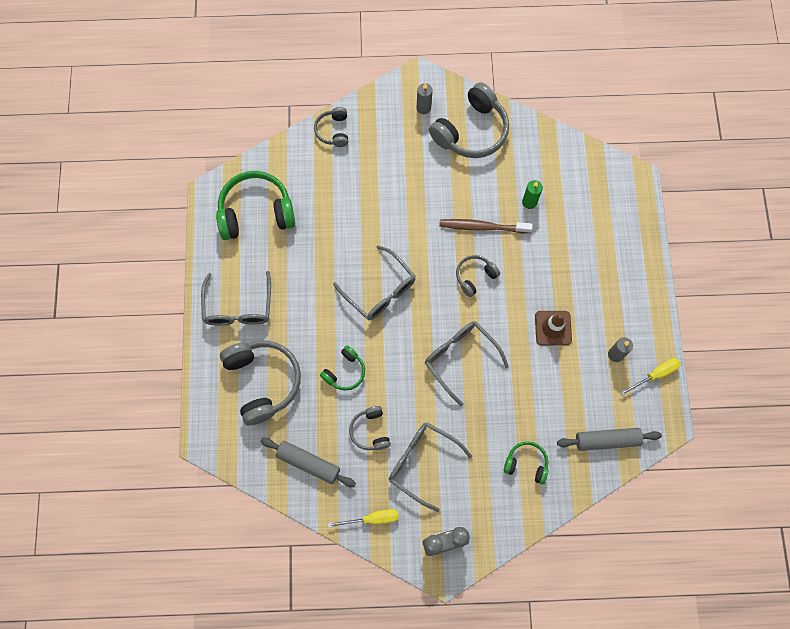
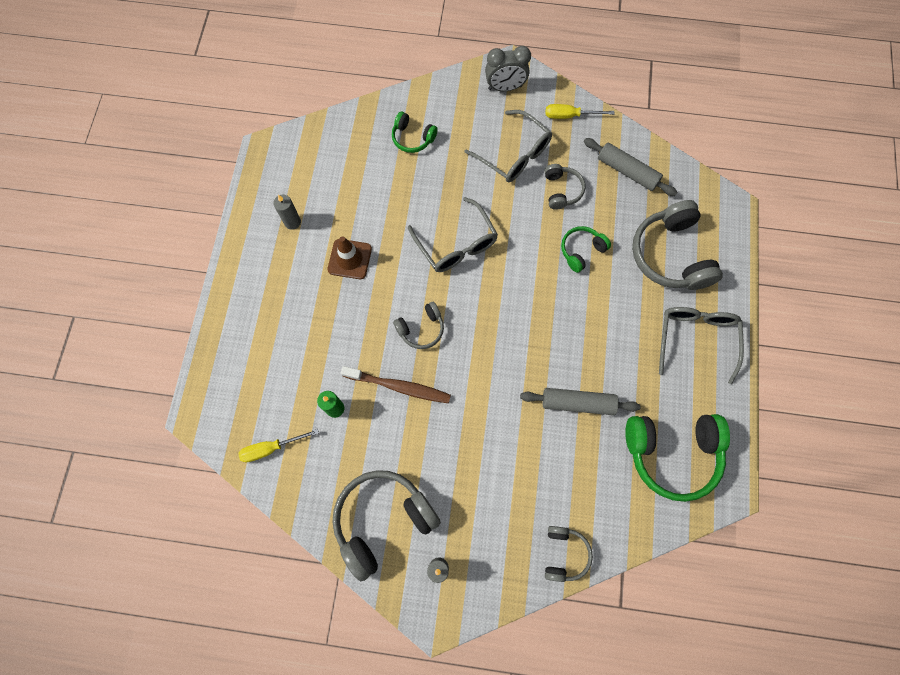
camera: 170 degrees left, 0 degrees up
grey glasses [333,245,416,320] -> none
grey rolling pin [557,428,662,451] -> grey rolling pin moved to [520,388,641,415]
yellow screwdriver [620,358,681,396] -> yellow screwdriver moved to [239,429,319,462]

